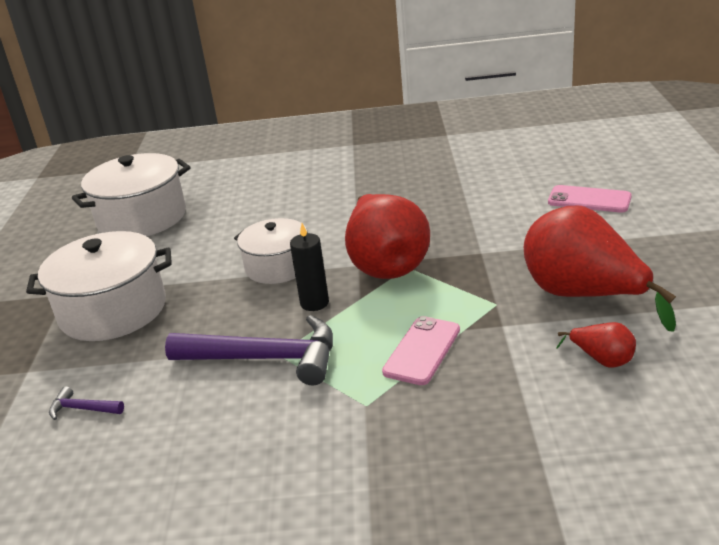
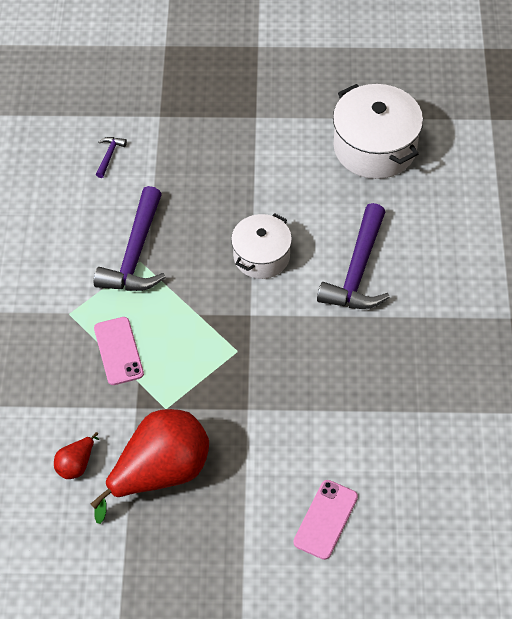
camera: 90 degrees right, 25 degrees up
white pot [26,231,172,341] -> none
black candle [290,223,329,311] -> none
red pear [345,194,430,279] -> none
pink phone [382,316,460,385] -> pink phone turned 45 degrees clockwise [94,317,144,385]
none -> purple hammer [317,203,390,309]

